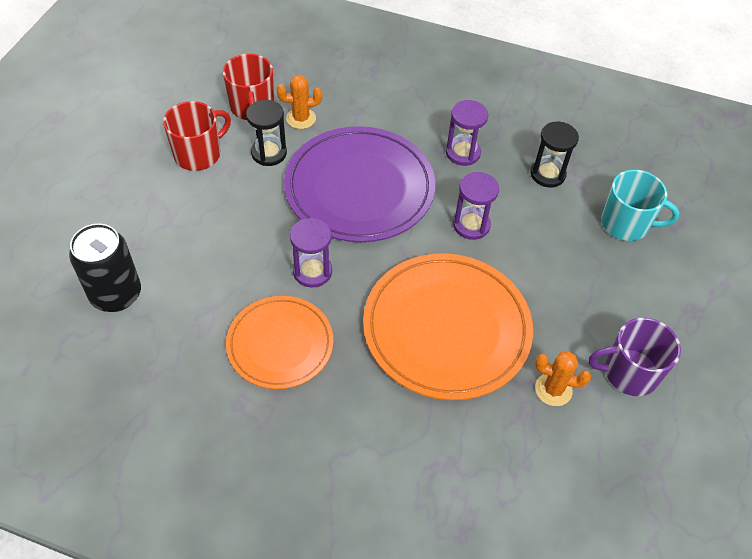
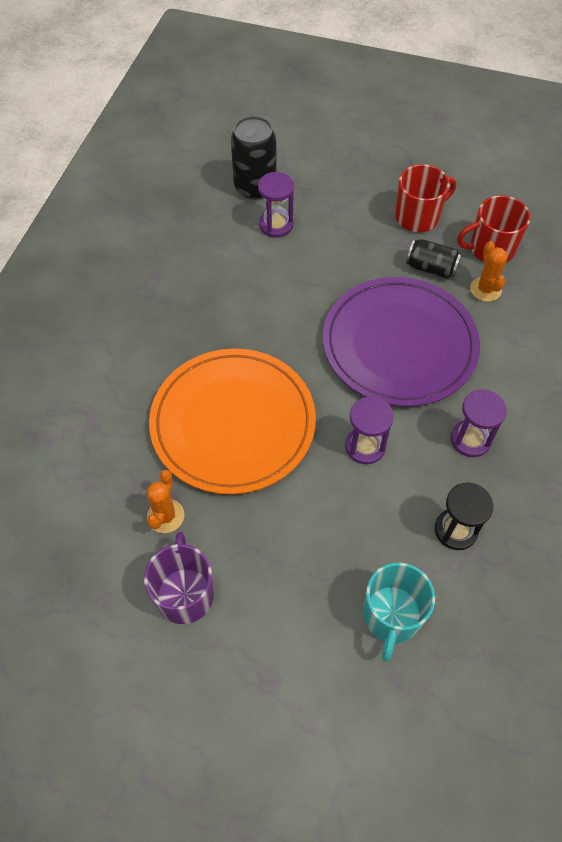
camera: 90 degrees right, 5 degrees up
red mug [163,101,231,171] -> red mug turned 75 degrees counterclockwise [395,164,456,232]
orange plate [226,296,333,389] -> none
black hourglass [246,100,287,166] -> black can [406,239,462,279]
purple hourglass [290,218,332,288] -> purple hourglass moved to [258,172,294,238]

